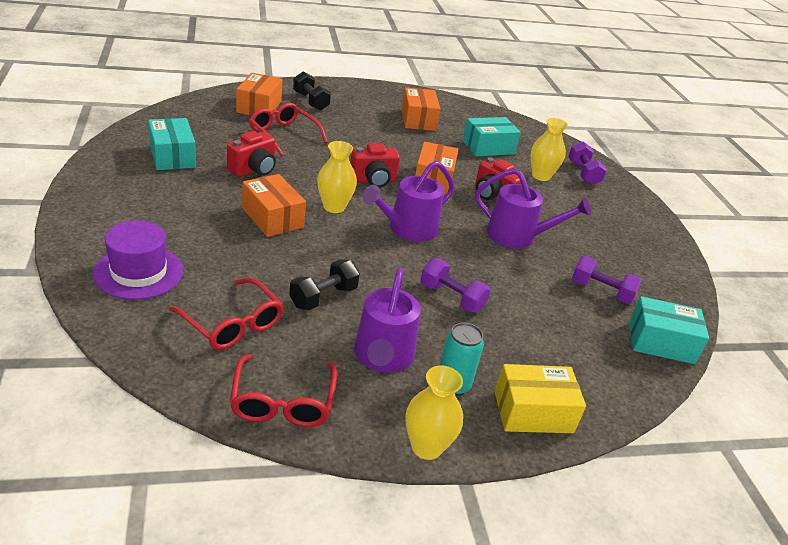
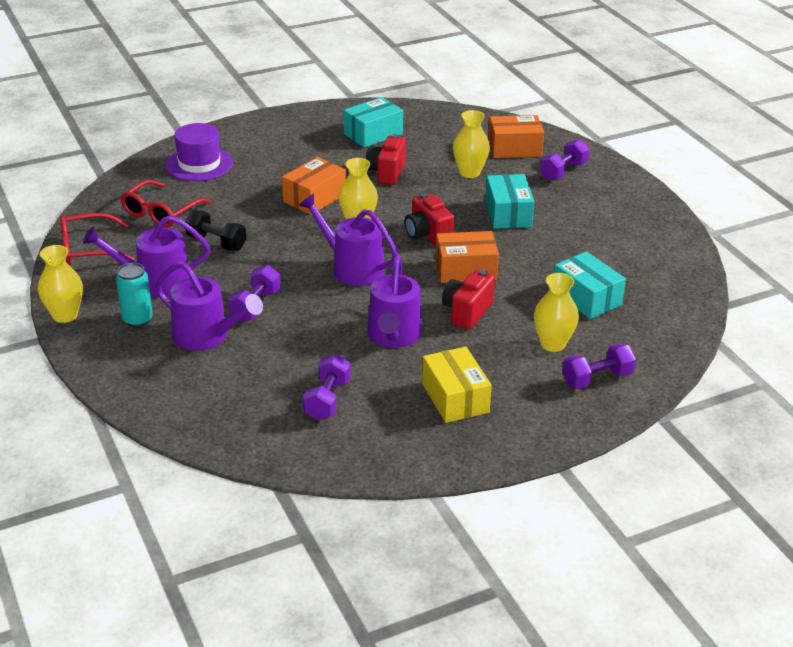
camera: 80 degrees right, 0 degrees up
red camera [227,131,276,177] -> red camera turned 75 degrees clockwise [366,134,406,185]
red glasses [249,103,328,156] -> yellow vase [453,110,490,178]
black dumbbell [293,72,331,111] -> purple dumbbell [540,139,590,181]
orange box [401,87,440,131] -> none
yellow box [495,364,586,433] -> yellow box moved to [422,347,492,423]
turquoise box [629,296,709,364] -> turquoise box moved to [485,174,534,229]
none -> purple watering can [155,262,263,351]

